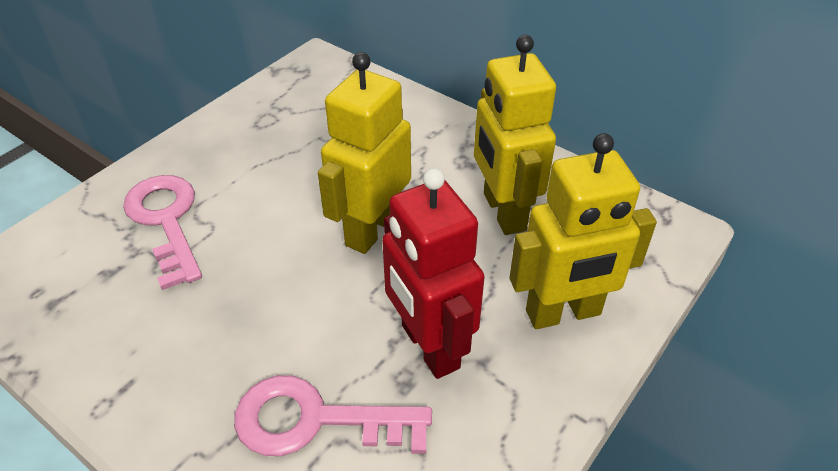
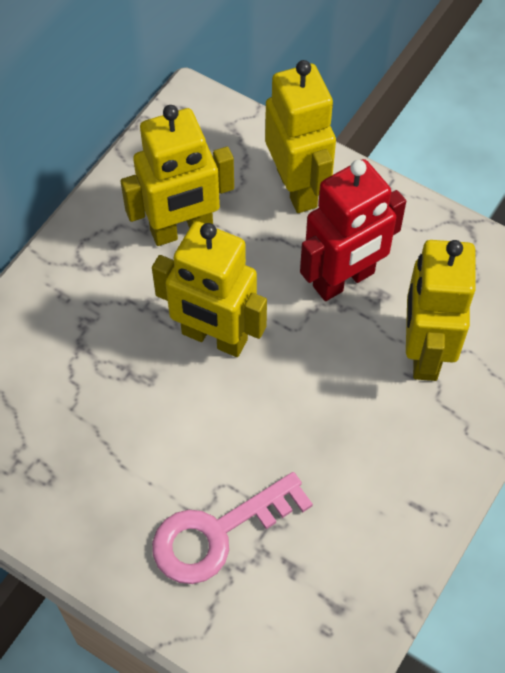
camera: 95 degrees left, 15 degrees up
pink key [234,375,432,456] -> yellow robot [406,240,476,381]

